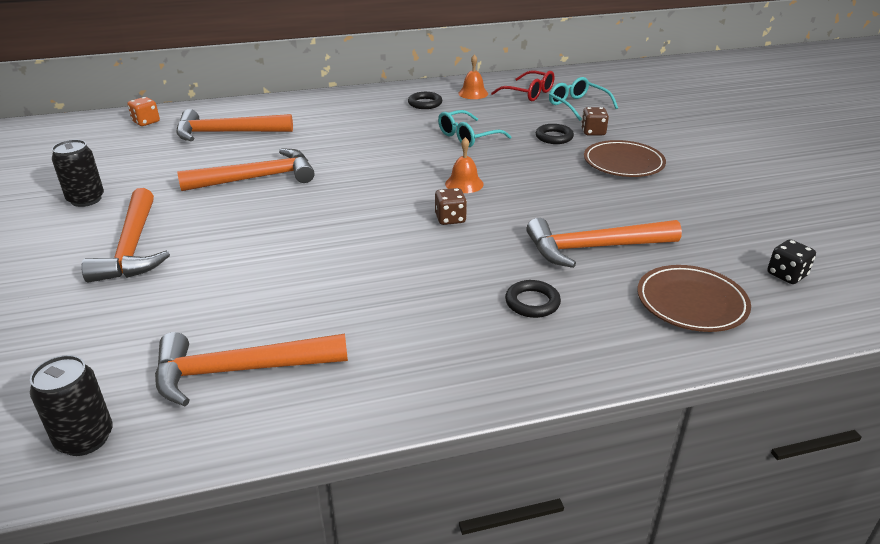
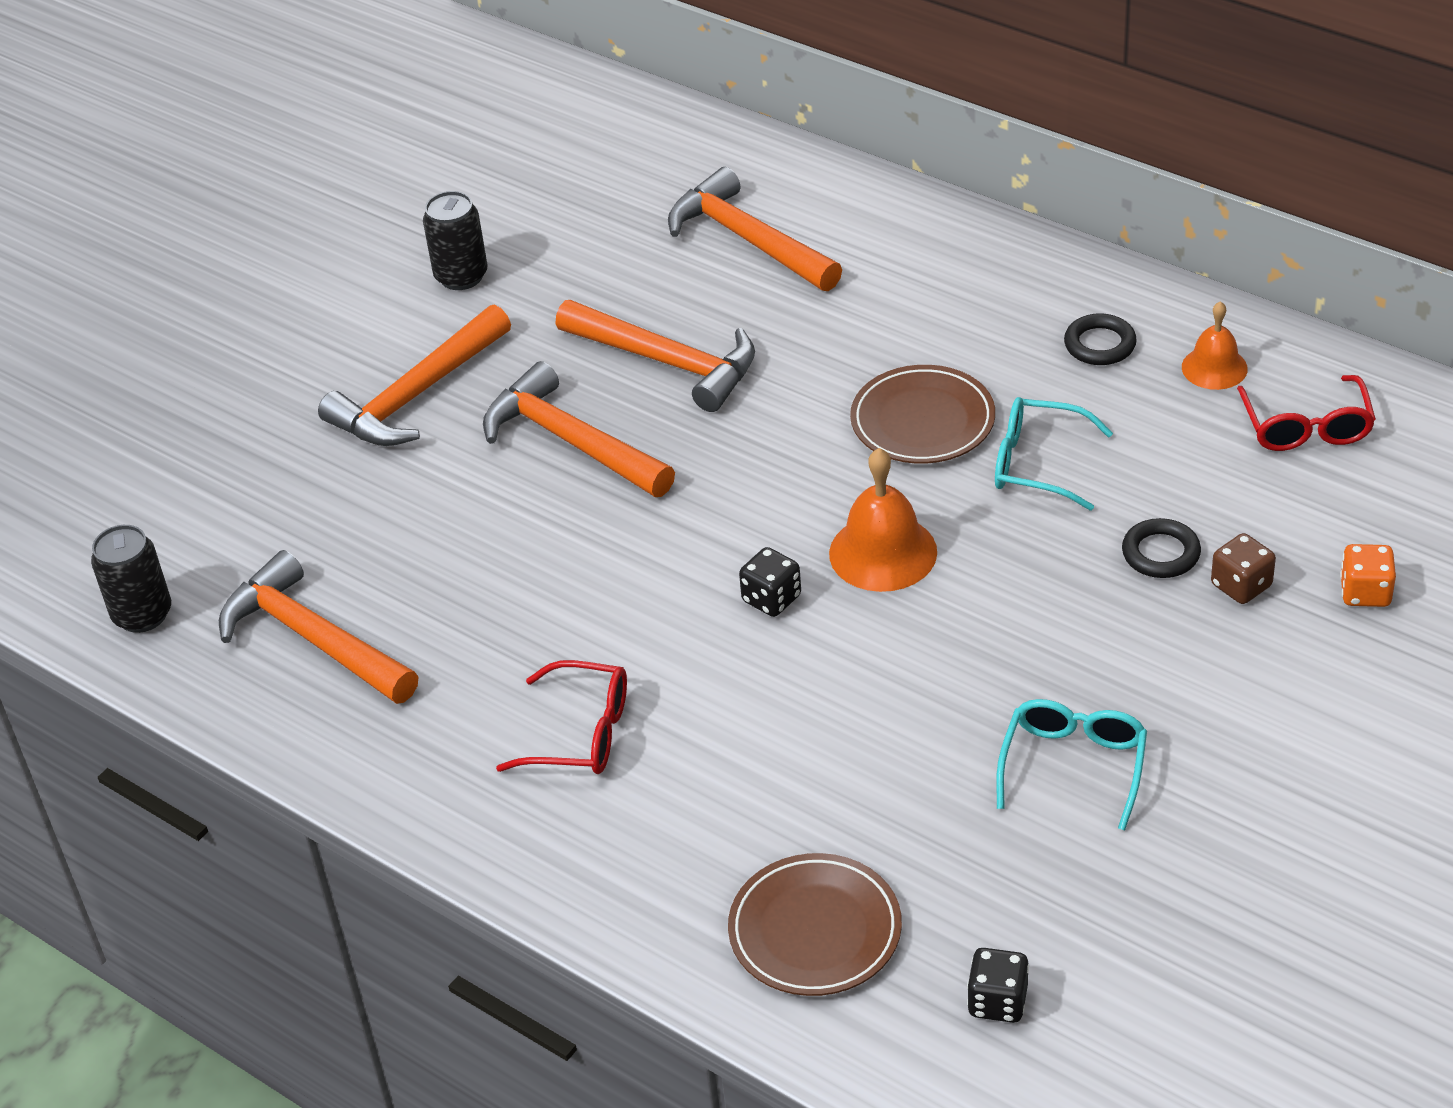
camera: 55 degrees right, 10 degrees up
orange dice [128,97,160,126] -> orange dice moved to [1340,544,1396,607]
brown dice [435,188,467,225] -> black dice [739,547,801,617]
orange bell [445,137,484,193] -> orange bell [829,448,937,592], size x1.56
black ring [505,280,561,318] -> none
orange hammer [526,218,682,268] -> orange hammer moved to [483,361,675,497]
turquoise glasses [549,77,618,121] -> turquoise glasses moved to [996,699,1147,830]
brown plate [584,140,666,177] -> brown plate moved to [850,365,995,464]
none -> red glasses [496,660,627,774]

